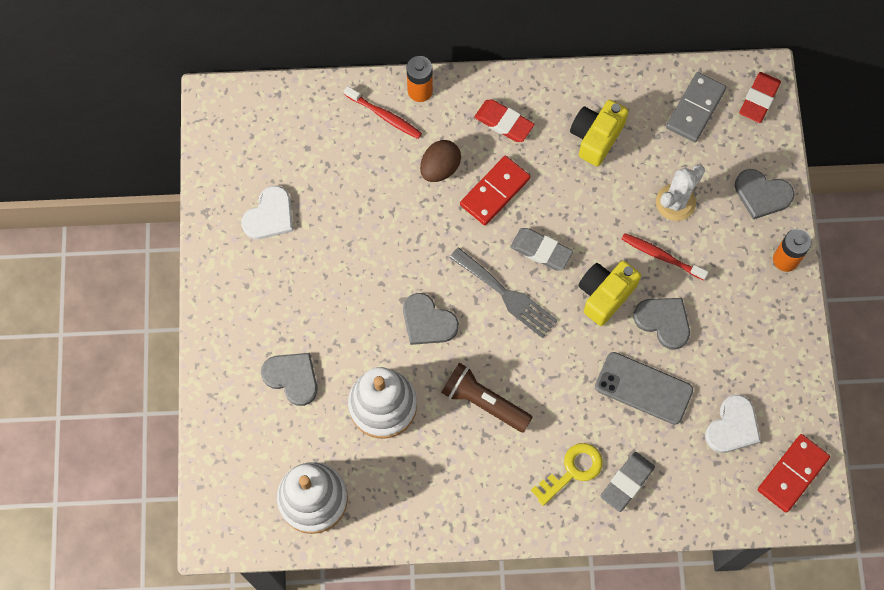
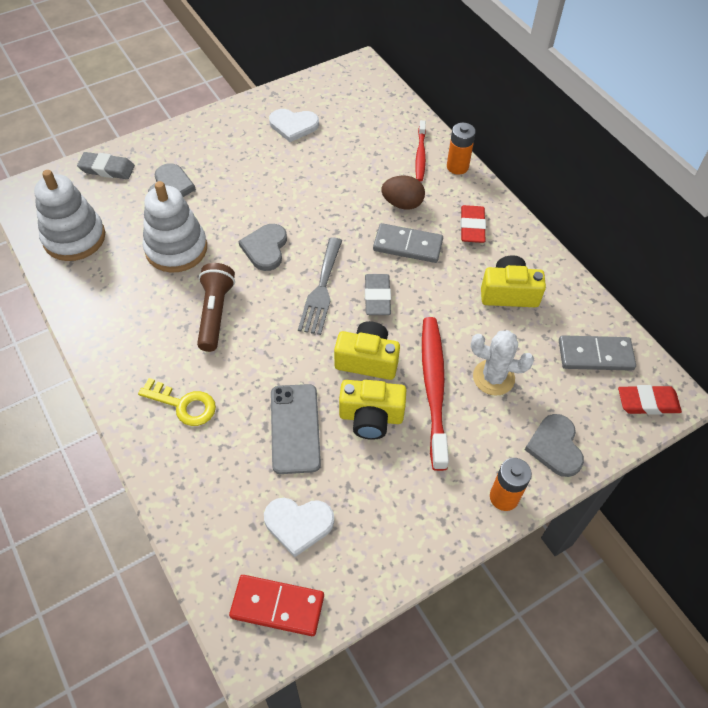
camera: 60 degrees right, 15 degrees down
red domino [460,156,530,225] -> grey domino [373,223,443,263]
grey eraser [600,452,655,512] -> grey eraser moved to [77,152,135,179]
red toothbrush [622,233,708,280] -> red toothbrush [422,317,449,471], size x1.79
grey heart [633,298,690,350] -> yellow camera [339,380,406,440]

